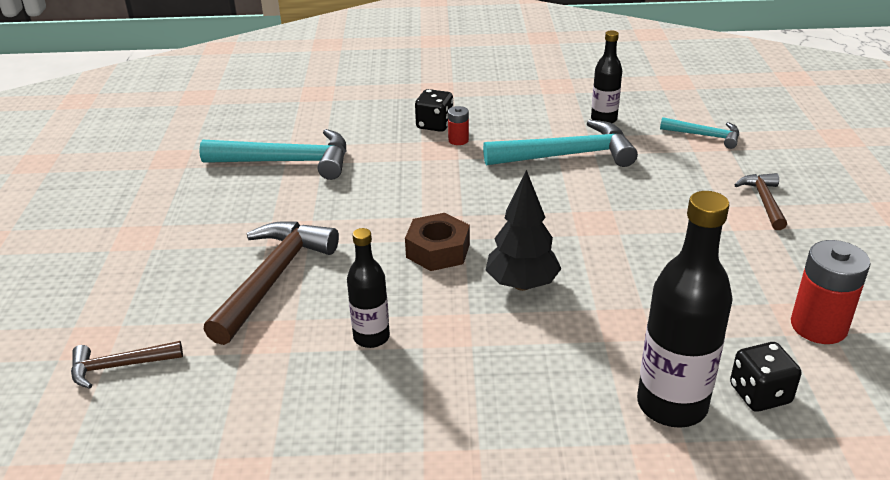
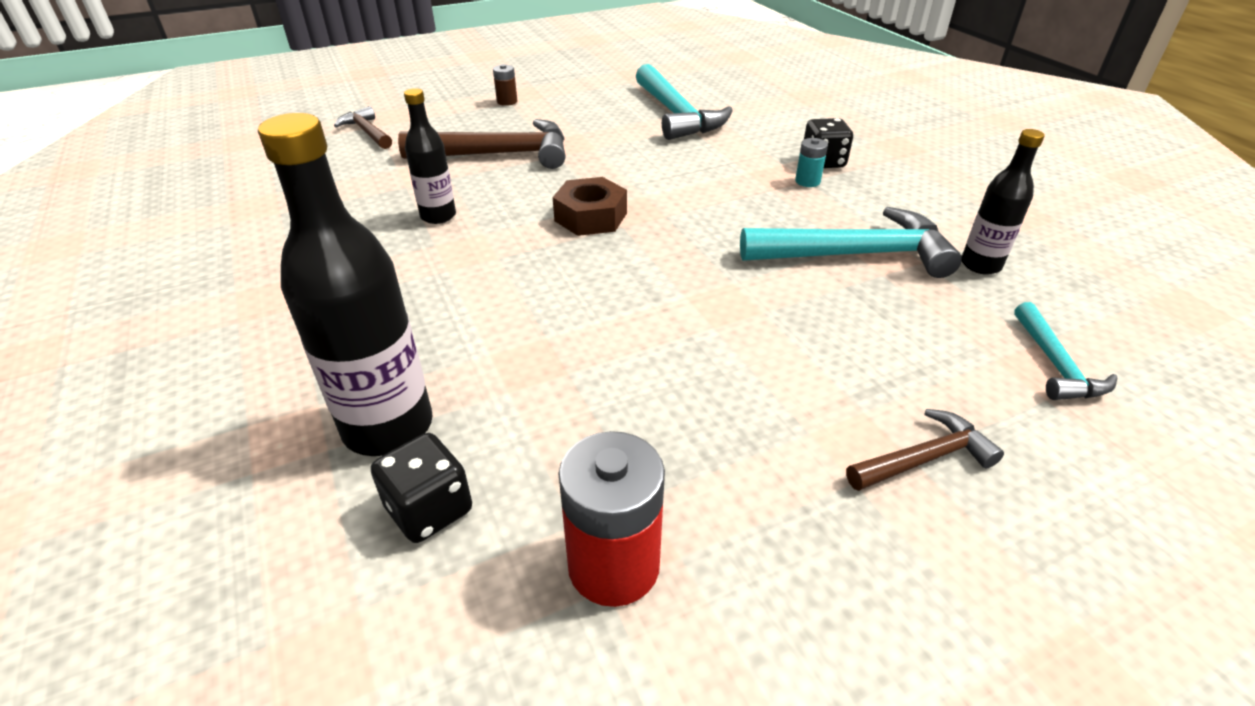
camera: 65 degrees right, 5 degrees up
red battery [448,106,469,145] -> turquoise battery [795,138,828,187]
turquoise hammer [483,120,638,167] -> turquoise hammer turned 60 degrees counterclockwise [740,207,962,278]
black tree [486,170,561,291] -> none
none -> brown battery [493,64,517,106]

